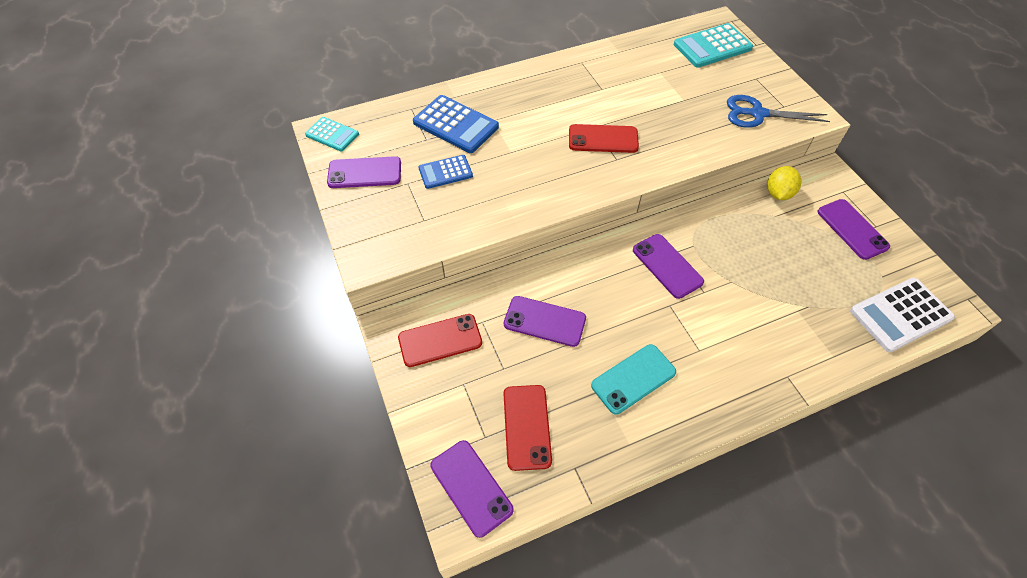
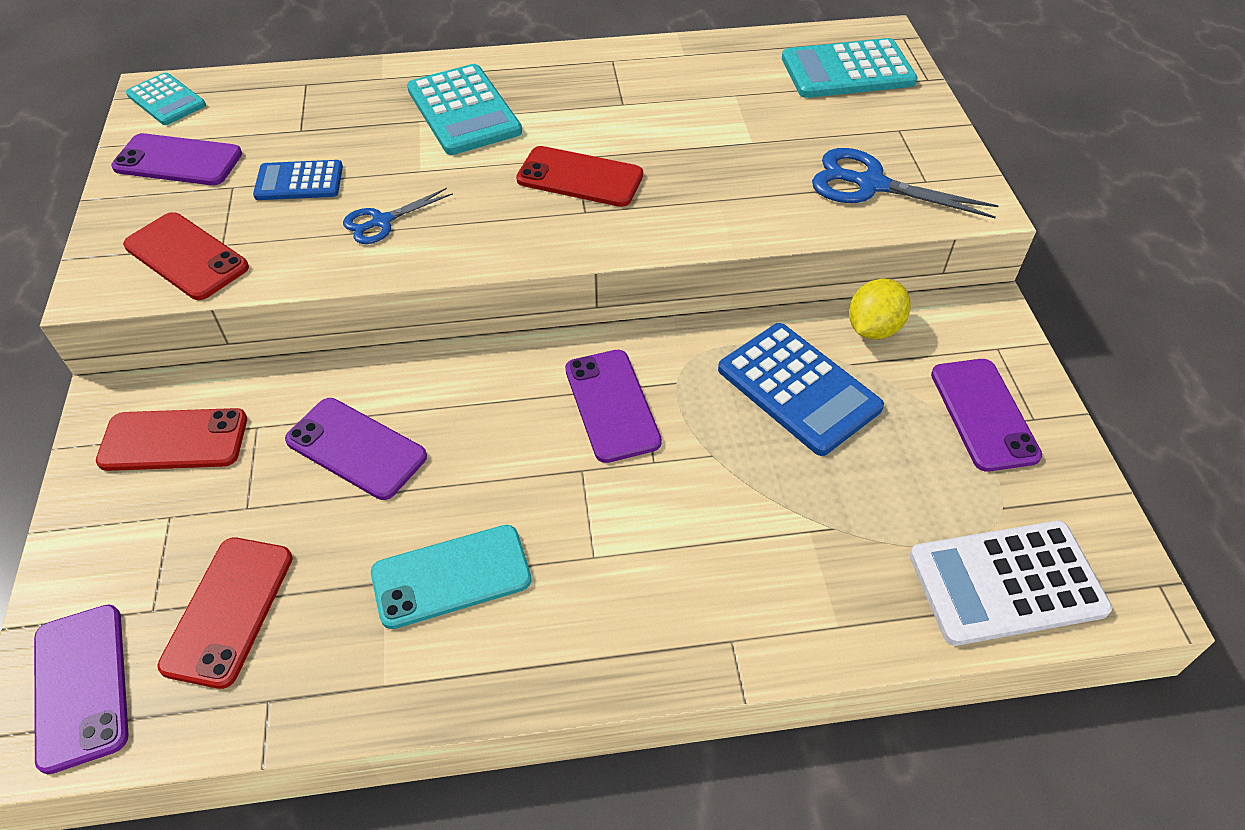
camera: 15 degrees right, 5 degrees down
blue calculator [413,95,499,153] -> blue calculator moved to [718,323,884,456]
none -> red phone [123,212,249,300]
none -> blue scissors [343,188,453,244]
none -> turquoise calculator [407,64,522,155]

